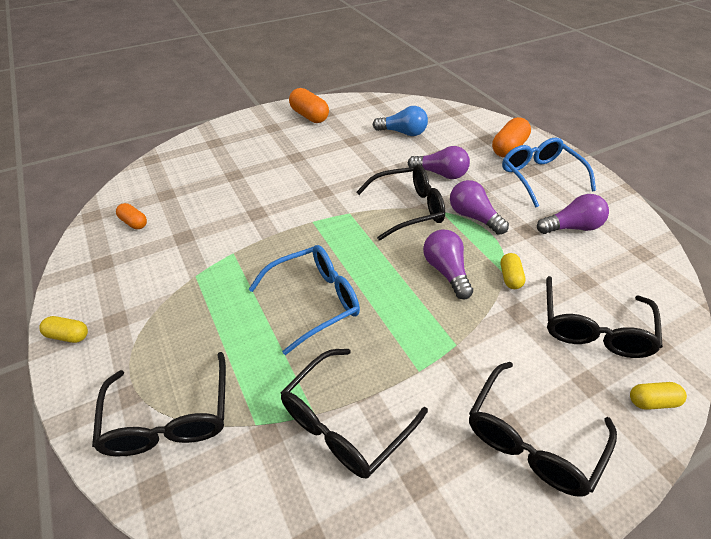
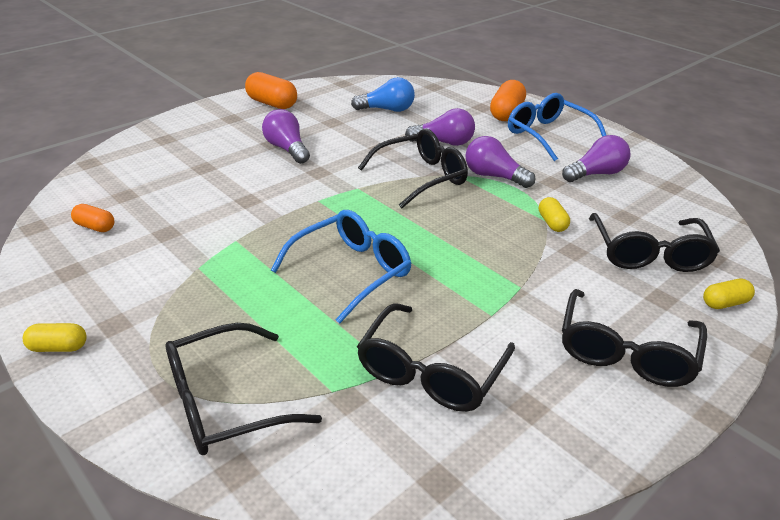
camera: 15 degrees left, 10 degrees down
black glasses [92,352,226,457] -> black glasses turned 90 degrees clockwise [165,323,322,455]
purple light bulb [423,230,473,299] -> purple light bulb moved to [262,109,310,164]

